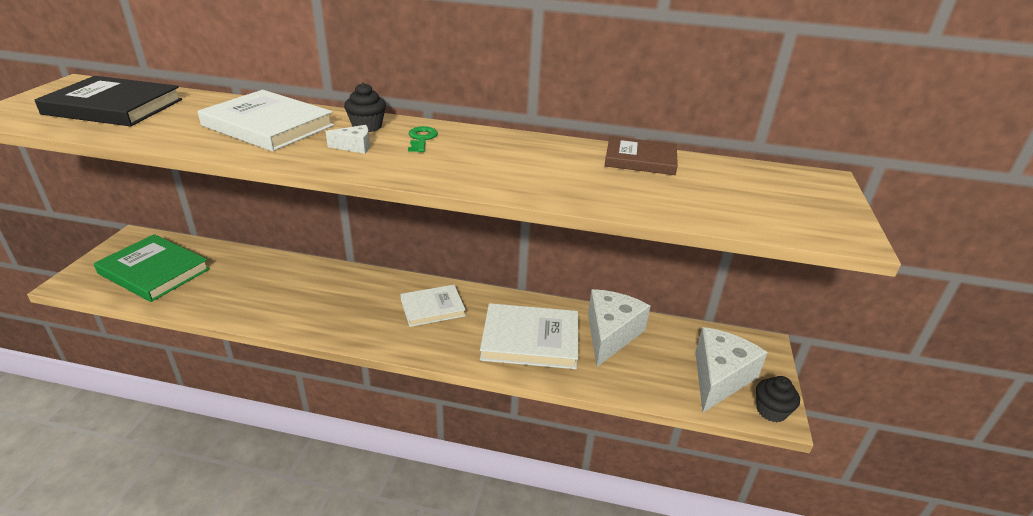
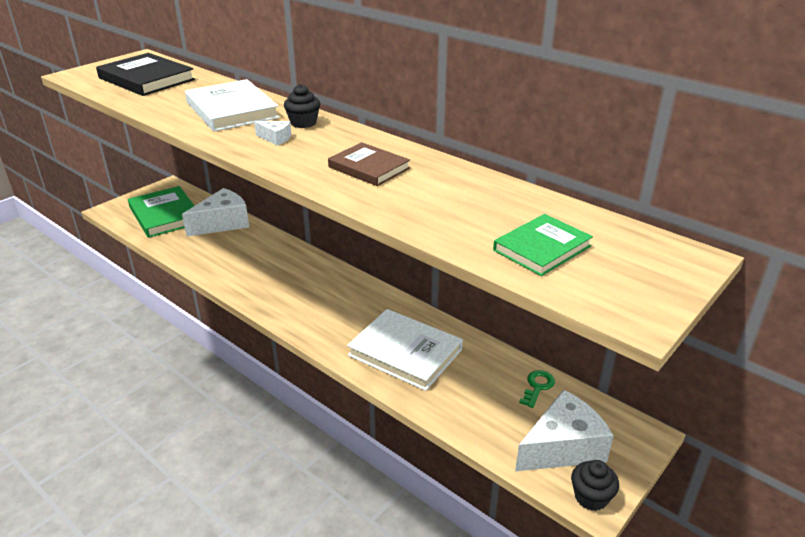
camera: 30 degrees right, 0 degrees up
white book [400,285,466,327] -> none
green key [408,126,438,152] -> green key moved to [519,370,555,408]
white cheese [588,289,651,367] -> white cheese moved to [182,188,249,237]
brown book [605,136,678,175] -> brown book moved to [328,142,410,186]
none -> green book [493,214,593,276]

